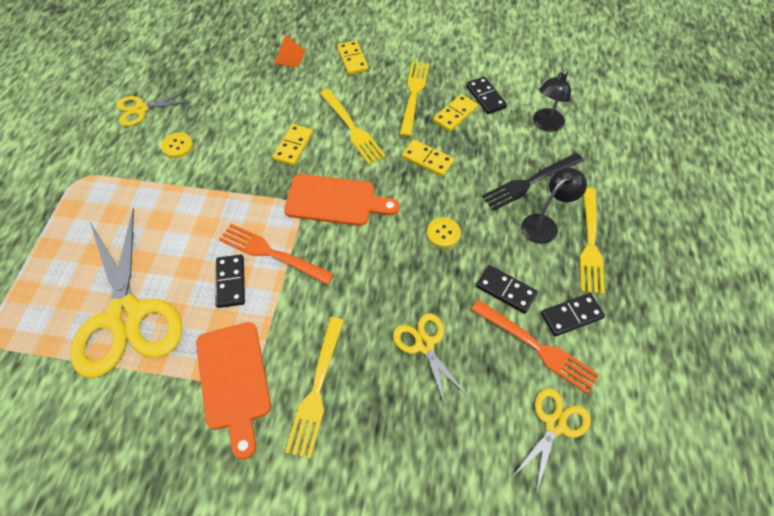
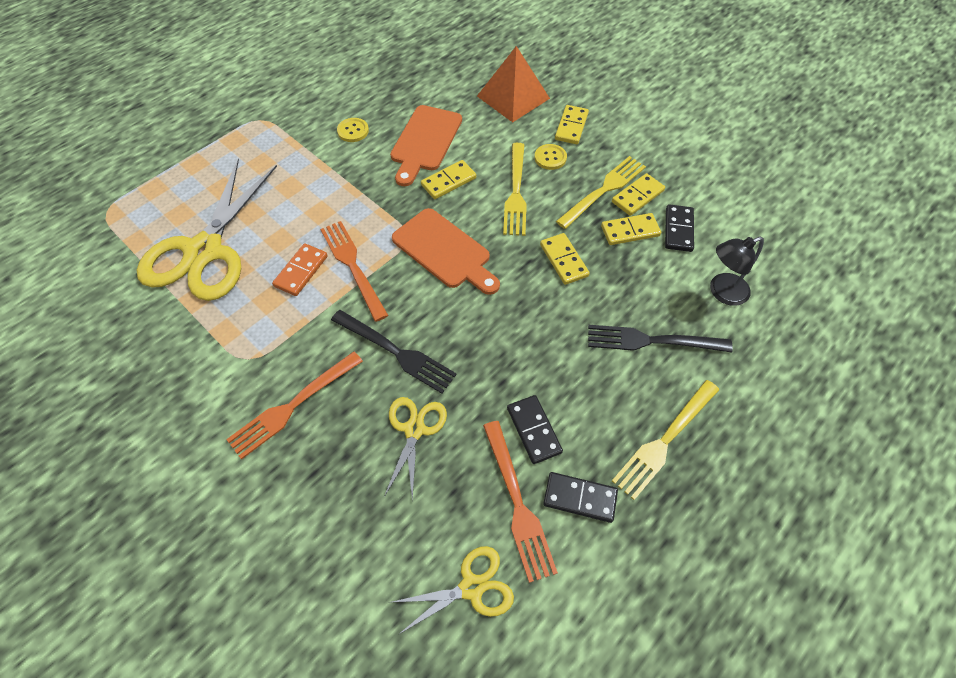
camera: 35 degrees right, 0 degrees up
yellow scissors [116,90,190,126] -> none
orange cutting board [196,322,271,460] -> orange cutting board moved to [390,105,462,186]
black domino [216,255,245,308] -> orange domino [272,243,328,296]
orange pyramid [274,34,305,68] -> orange pyramid [477,46,550,123], size x1.88
yellow fork [285,317,344,459] -> orange fork [226,351,363,460]
yellow button [427,218,461,248] -> yellow button moved to [534,144,567,170]
black lamp [522,168,587,244] -> none
none -> black fork [331,310,457,394]
none -> yellow domino [612,173,665,216]

